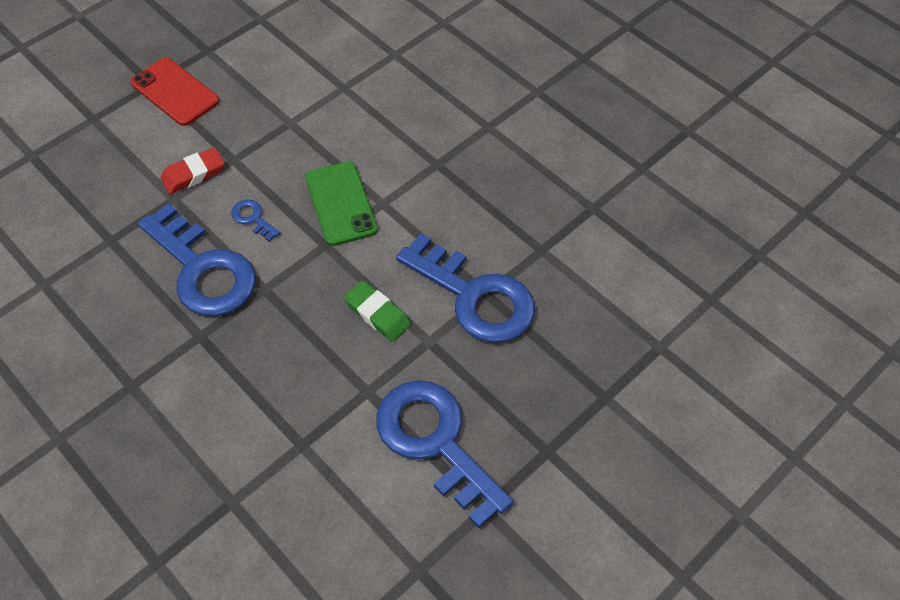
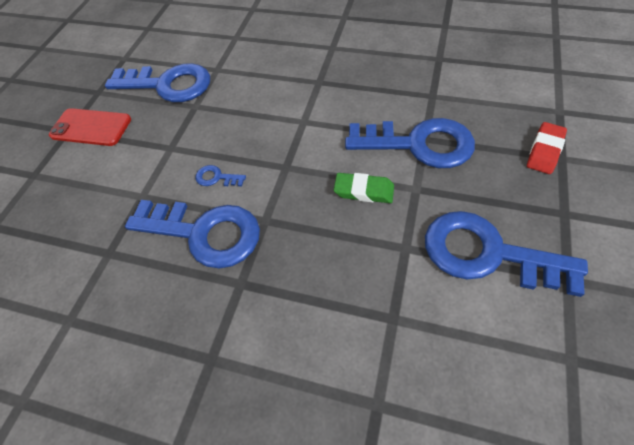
camera: 25 degrees left, 0 degrees up
red eraser [161,147,225,194] -> red eraser moved to [527,122,567,174]
green phone [305,162,378,246] -> none
none -> blue key [105,63,210,102]

